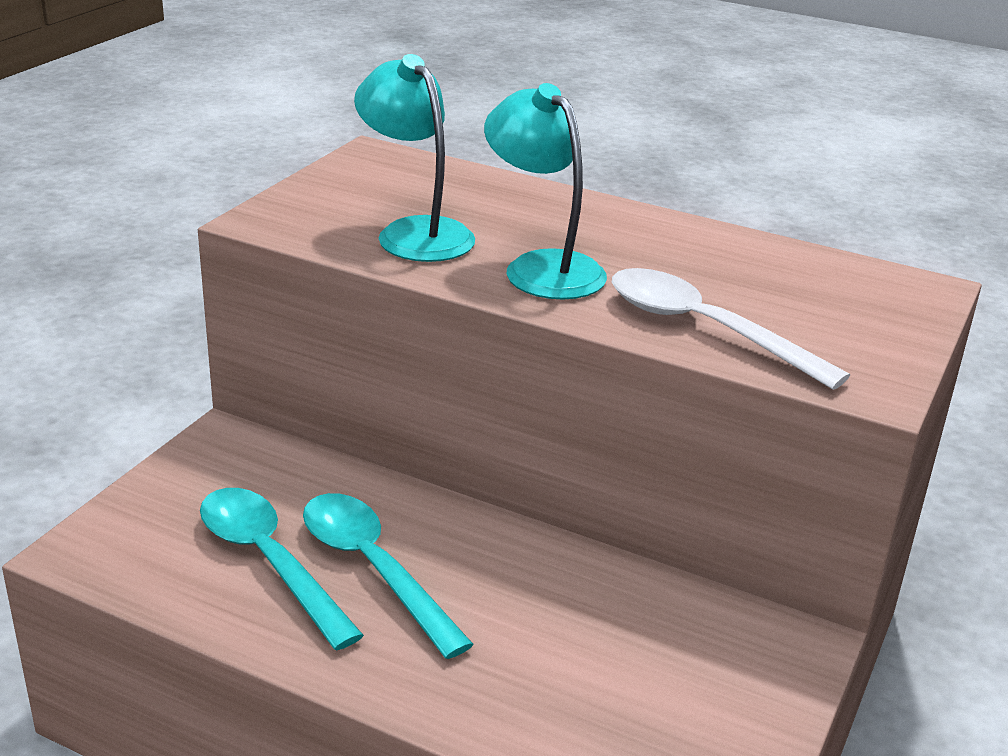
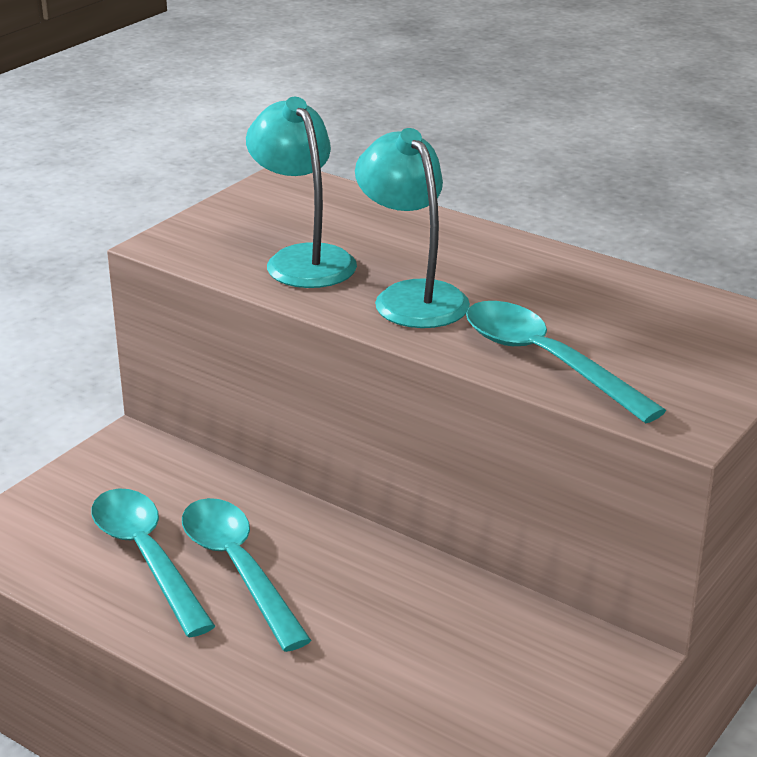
camera: 10 degrees right, 0 degrees up
white spoon [612,268,850,390] -> turquoise spoon [466,301,666,424]

